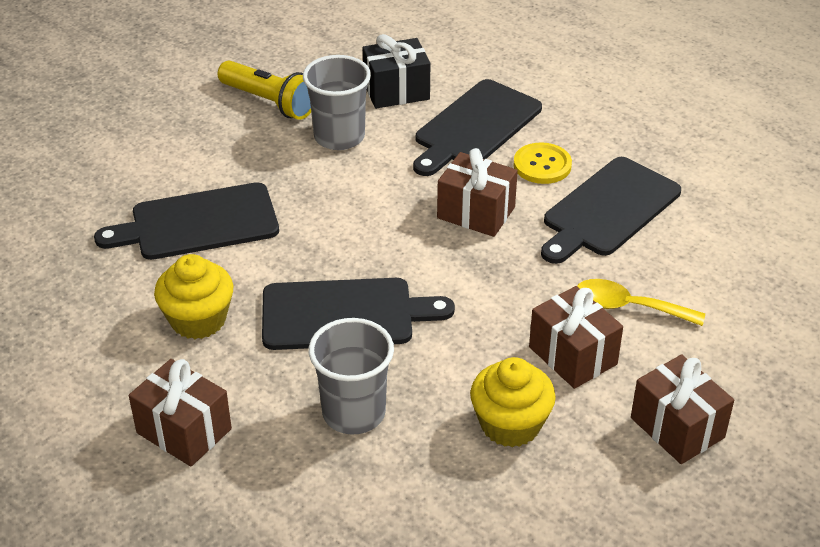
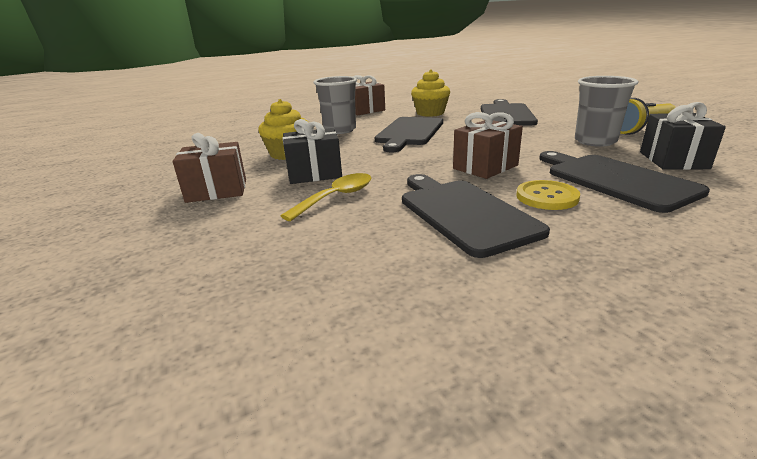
camera: 115 degrees right, 15 degrees down
brown gift [529,286,623,389] -> black gift [283,119,342,184]

